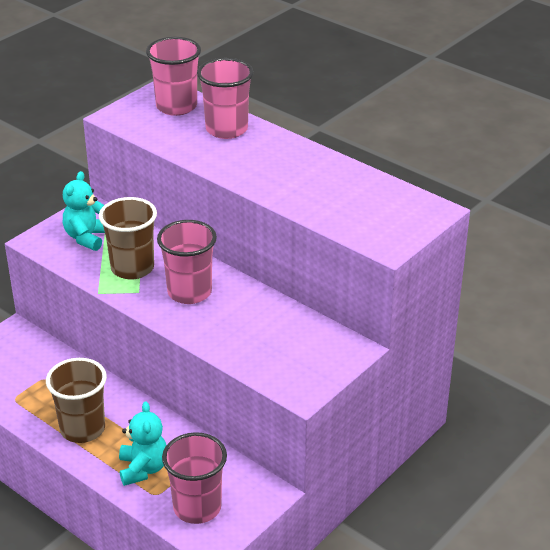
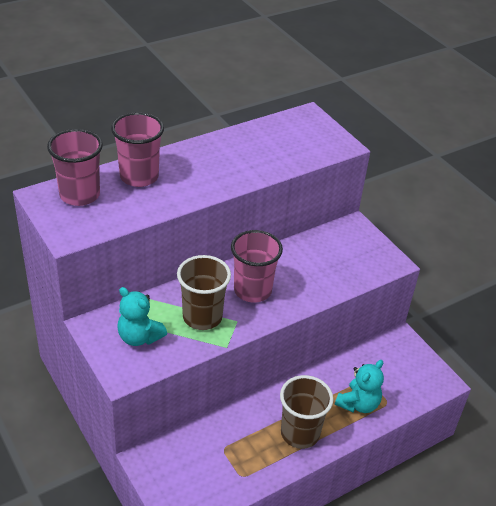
camera: 75 degrees left, 5 degrees up
turquoise teddy bear [119,401,166,486] -> turquoise teddy bear turned 120 degrees clockwise [335,360,384,413]
pink cup [162,432,227,524] -> none

